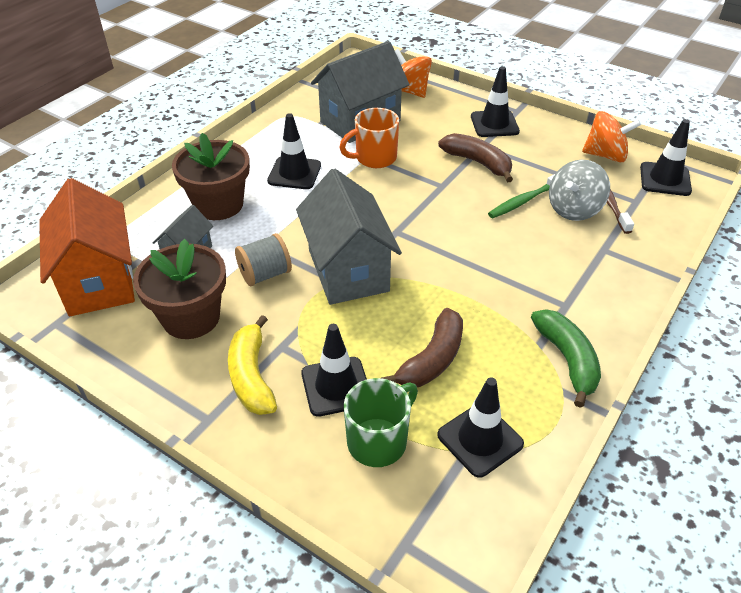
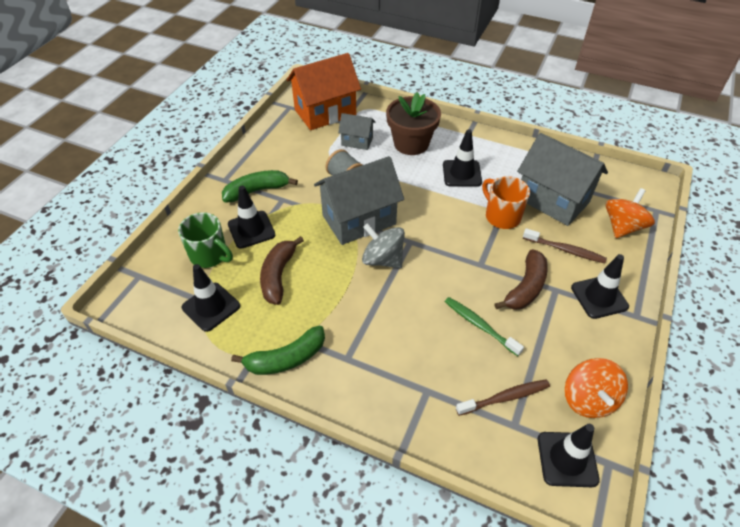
camera: 80 degrees right, 5 degrees up
brown flower pot [133,239,226,339] -> none
yellow banana [228,315,277,415] -> green banana [222,170,298,202]
brown banana [382,308,463,387] -> brown banana turned 75 degrees clockwise [260,236,304,305]
grey spinning top [549,160,610,221] -> grey spinning top moved to [362,223,405,268]
none -> brown toothbrush [523,228,607,263]

